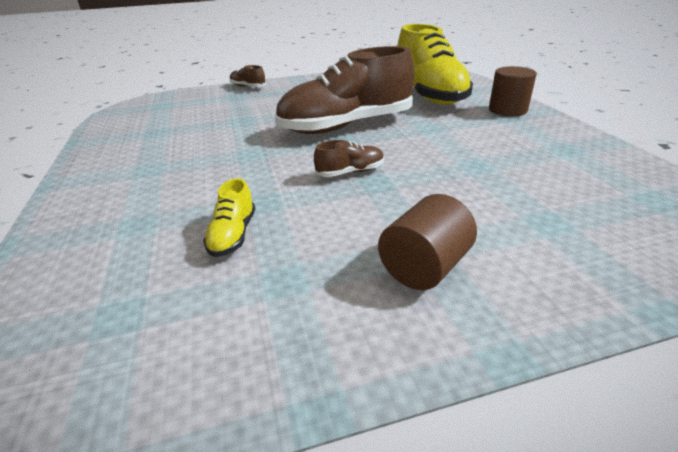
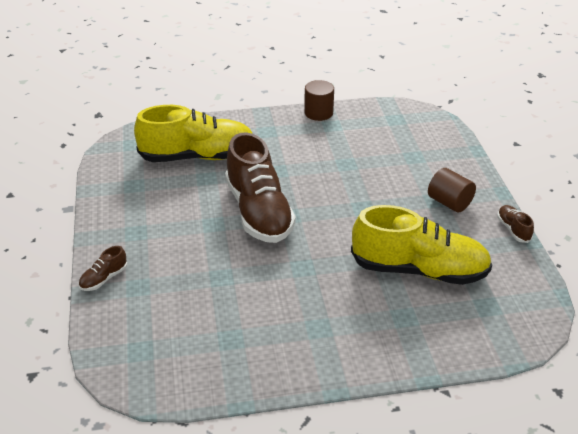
camera: 85 degrees left, 5 degrees up
yellow shoe [203,178,255,257] -> yellow shoe [351,205,492,285], size x2.45
brown shoe [314,140,384,177] -> brown shoe moved to [497,205,534,243]
brown cylinder [489,66,537,116] -> brown cylinder moved to [304,80,334,121]

